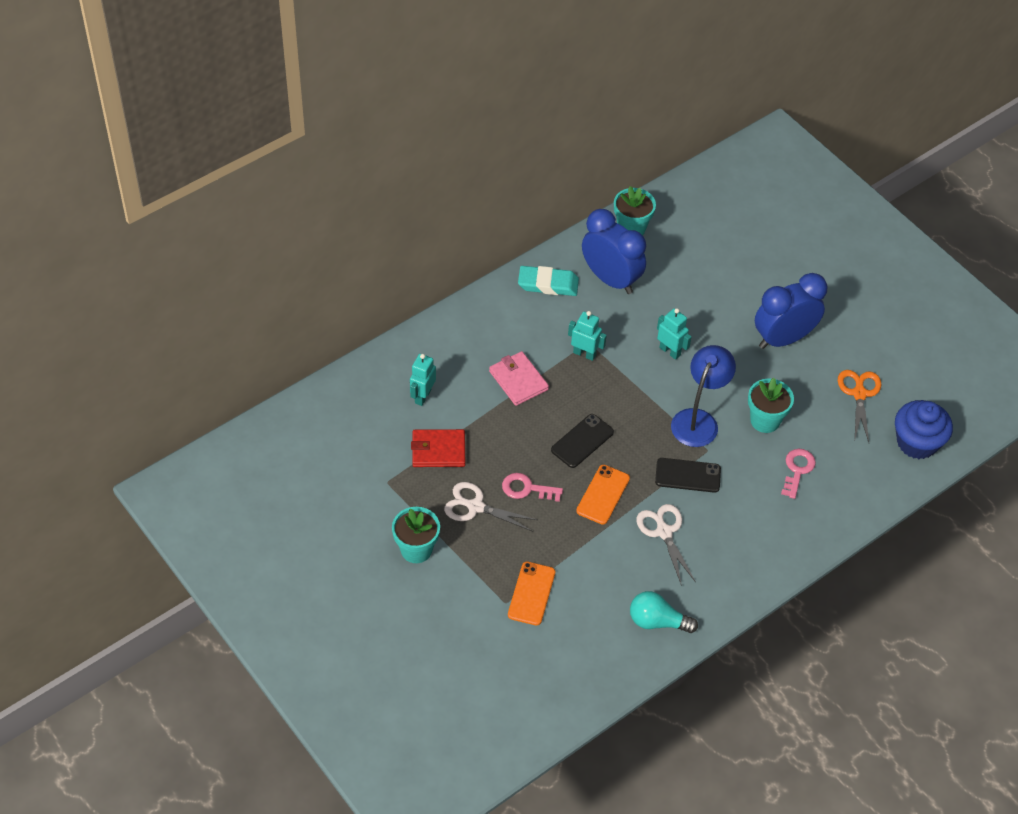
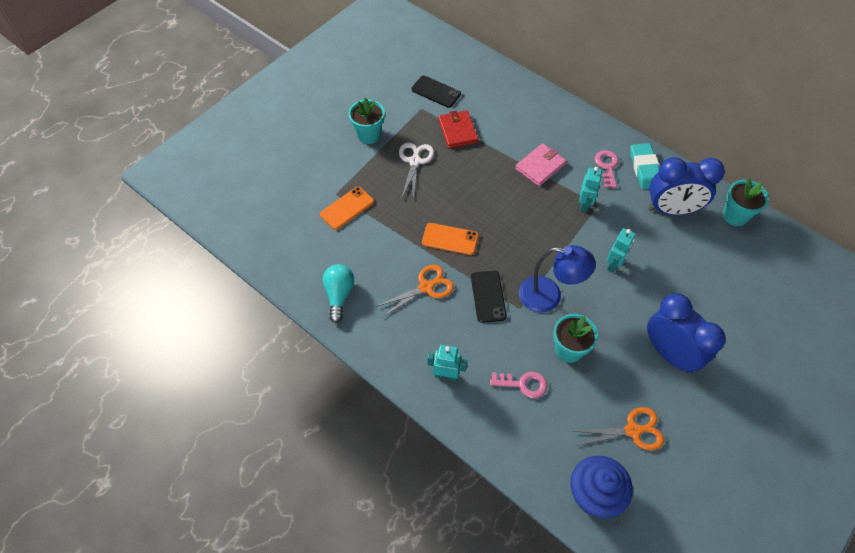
camera: 80 degrees right, 5 degrees up
turquoise robot [410,354,436,406] -> turquoise robot moved to [428,345,467,381]
pink key [502,473,563,502] -> pink key moved to [595,150,619,188]
orange phone [508,561,555,625] -> orange phone turned 45 degrees counterclockwise [320,187,374,230]
black phone [551,414,614,468] -> black phone moved to [411,76,461,108]
blue clock [582,209,646,294] -> blue clock turned 60 degrees clockwise [648,157,725,215]
white scissors [637,504,696,586] -> orange scissors [375,265,454,317]

